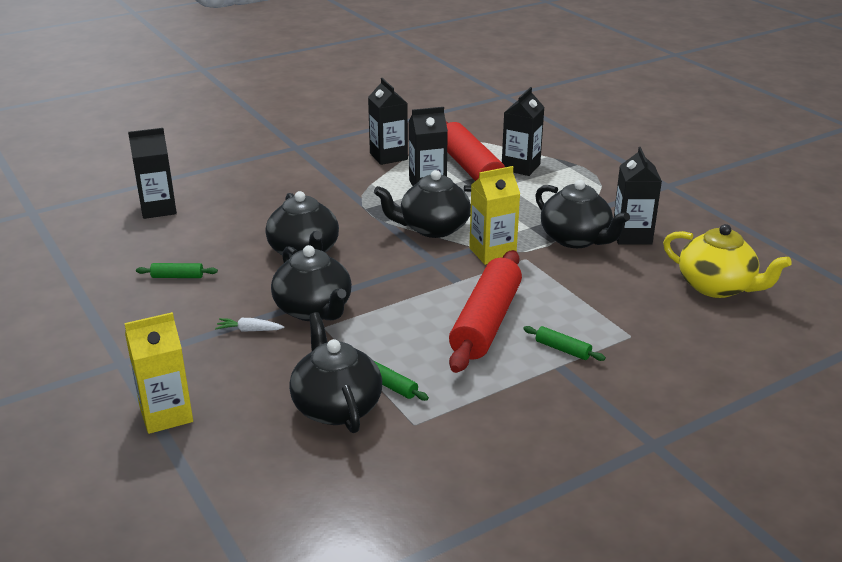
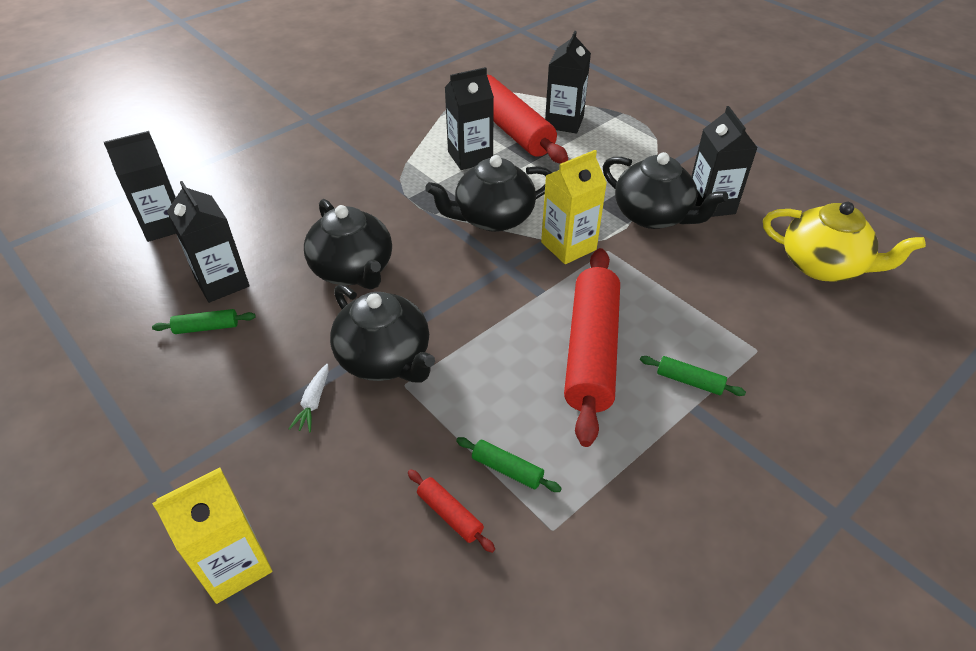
camera: 10 degrees left, 15 degrees up
white carrot [215,318,284,332] -> white carrot turned 75 degrees counterclockwise [289,364,329,432]
black teapot [289,312,382,433] -> red rolling pin [408,469,495,553]
black carton [368,78,408,165] -> black carton moved to [167,181,250,303]

